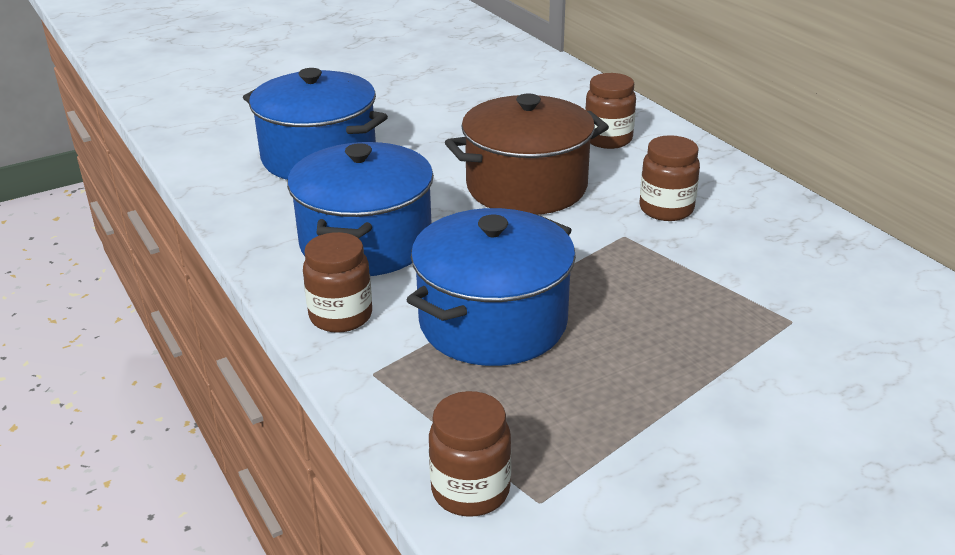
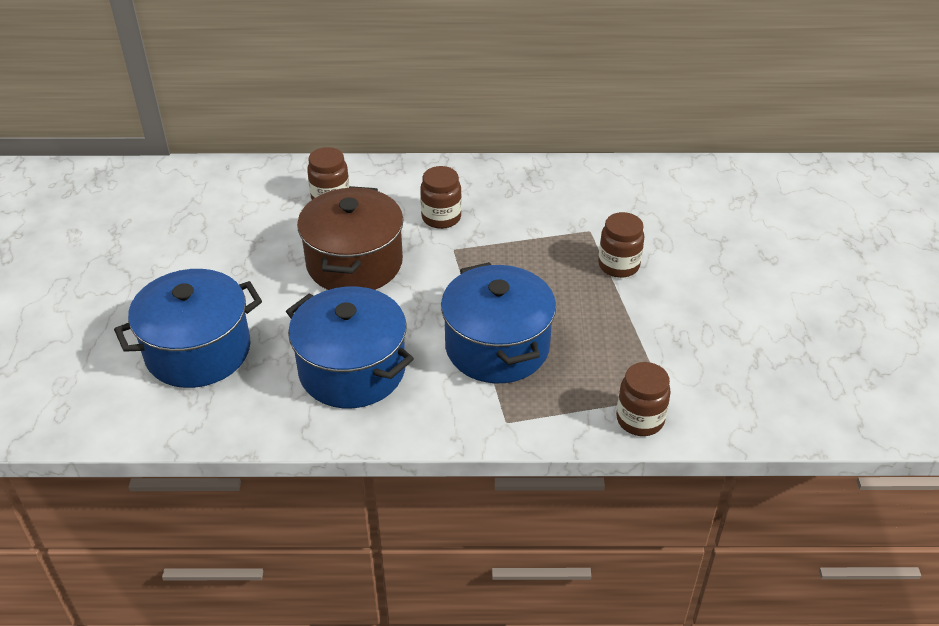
camera: 60 degrees left, 10 degrees up
brown jar [303,232,372,333] -> brown jar moved to [598,212,645,278]

